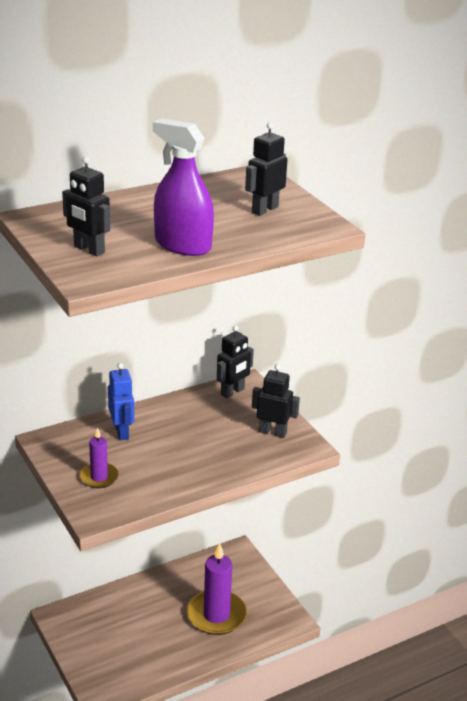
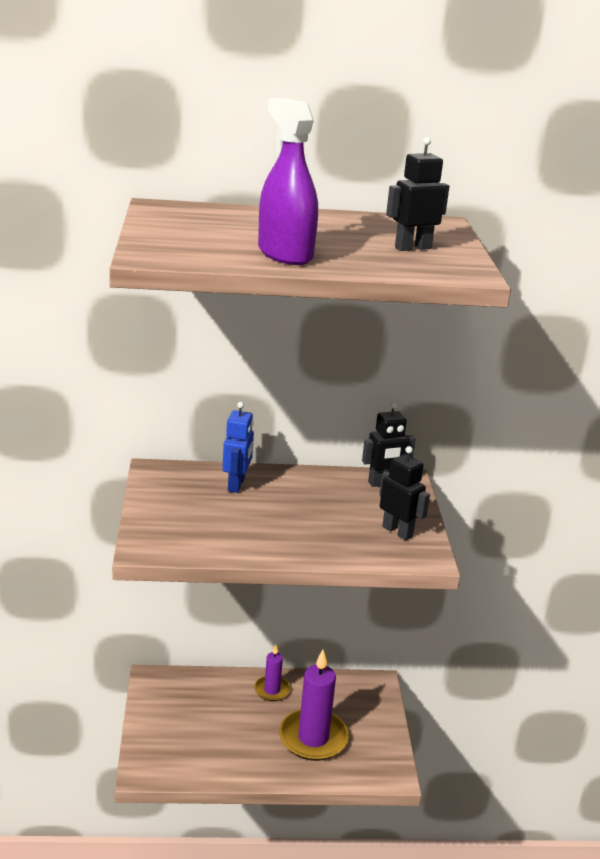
camera: 25 degrees right, 5 degrees down
black robot [62,156,110,256] -> none
purple candle [80,427,119,488] -> purple candle moved to [254,645,290,701]

